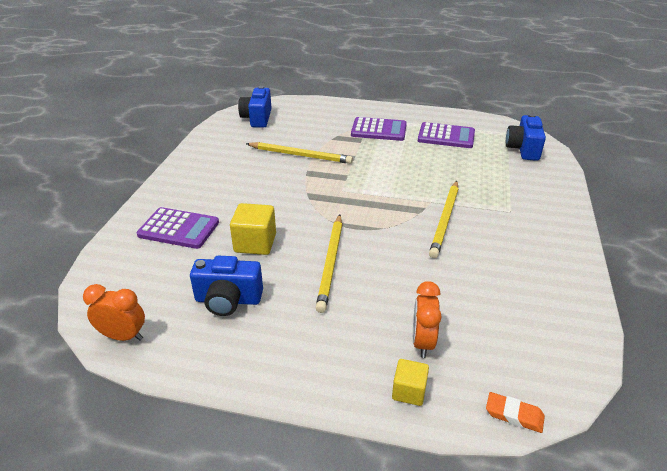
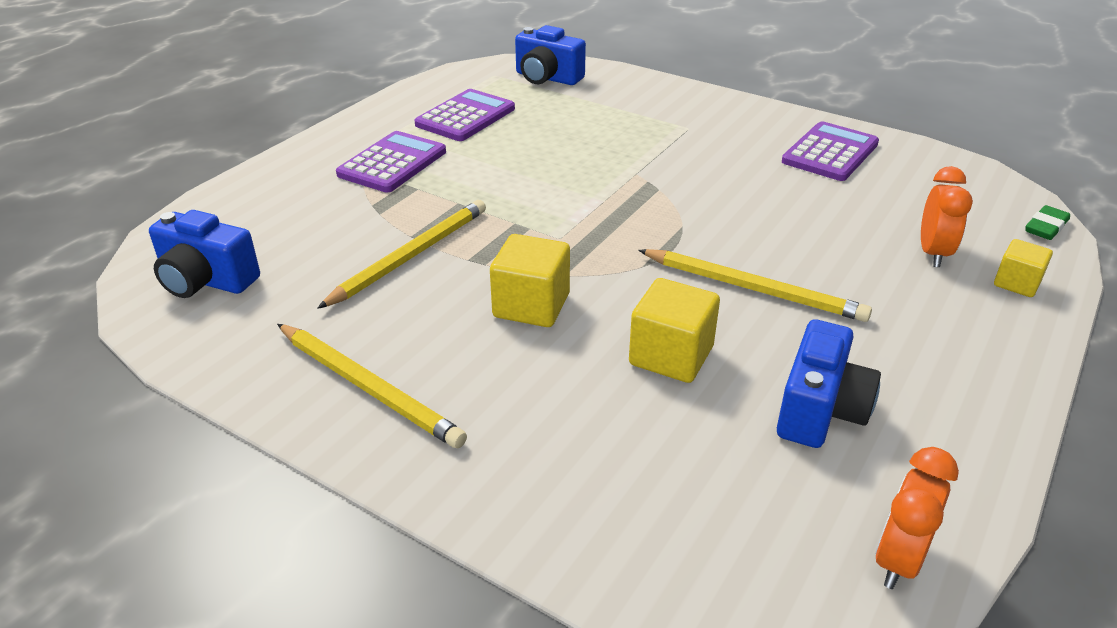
camera: 70 degrees left, 0 degrees up
purple calculator [137,207,219,249] -> purple calculator moved to [782,121,879,181]
orange clock [413,281,442,358] -> orange clock turned 105 degrees counterclockwise [921,166,973,267]
yellow pencil [429,181,458,258] -> yellow pencil moved to [277,324,467,448]
orange eraser [486,392,545,433] -> green eraser [1025,205,1070,240]
none -> yellow cube [490,234,570,327]

